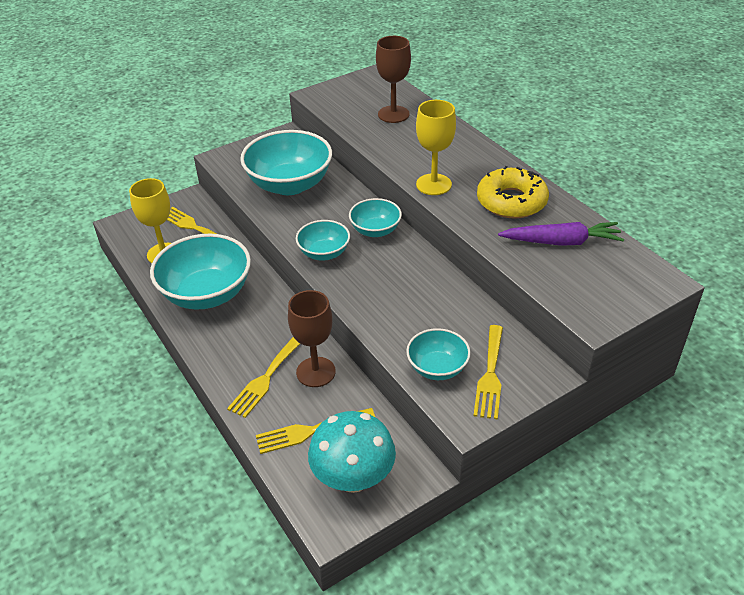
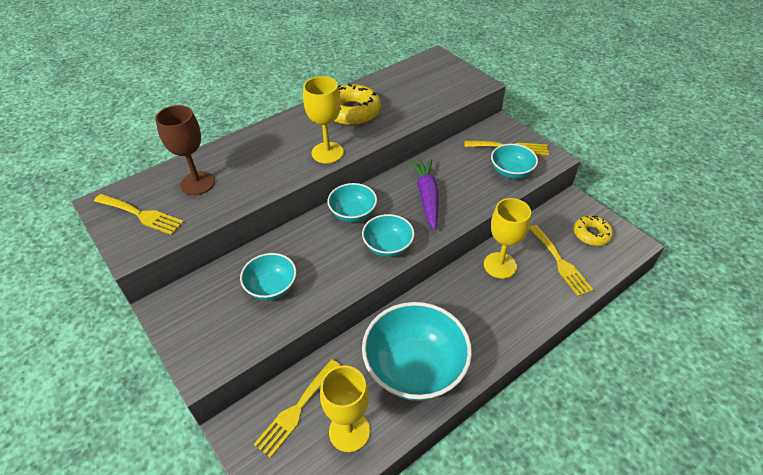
camera: 95 degrees left, 5 degrees up
yellow fork [227,337,300,418] -> yellow fork moved to [94,194,184,235]
turquoise bowl [240,130,332,195] -> turquoise bowl [240,253,296,300], size x0.54
brown goblet [288,290,336,387] -> yellow goblet [484,198,531,279]
turquoise mushroom [308,411,396,493] -> yellow donut [574,216,613,246]
purple carrot [498,222,624,246] -> purple carrot moved to [409,159,439,231]

